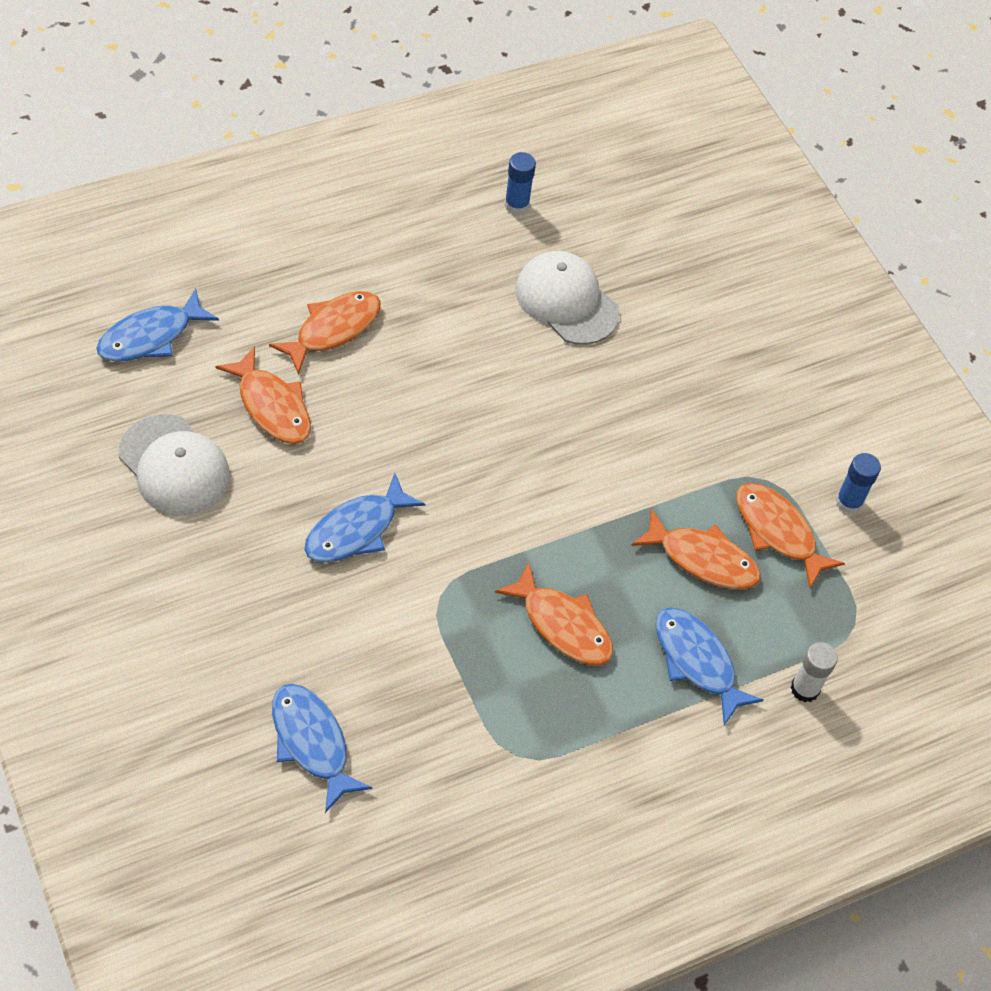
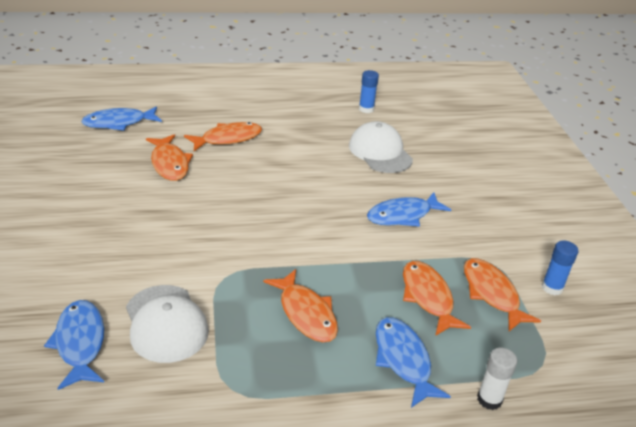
camera: 20 degrees right, 20 degrees down
white cap [119,414,230,516] -> white cap moved to [126,285,209,363]
blue fish [304,473,425,563] -> blue fish moved to [367,192,451,227]
orange fish [631,509,761,589] -> orange fish turned 150 degrees counterclockwise [403,261,471,336]

